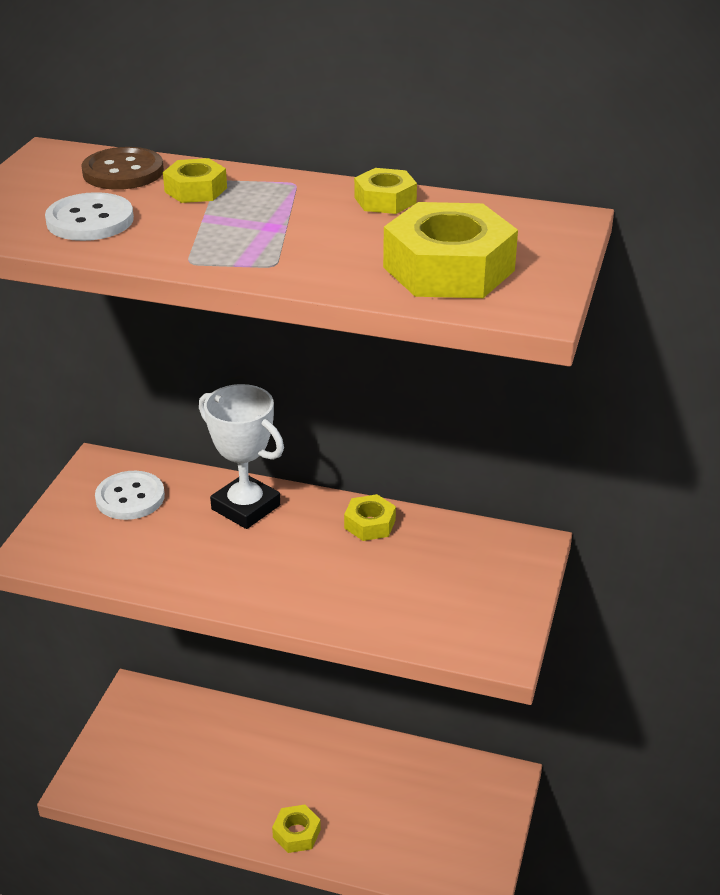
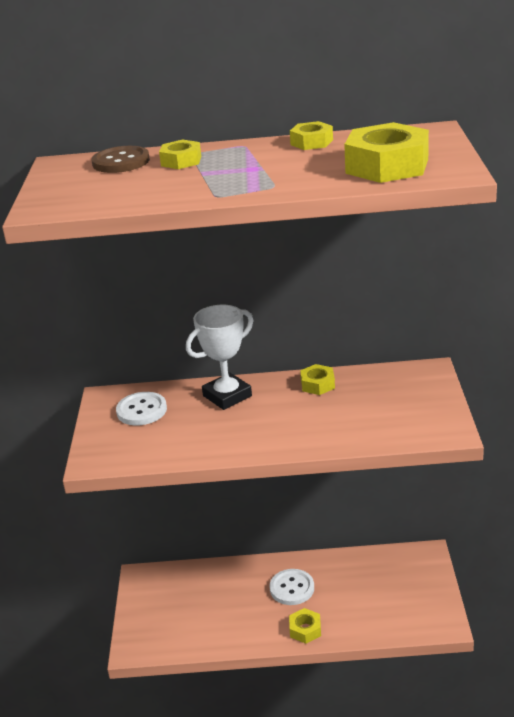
camera: 15 degrees left, 5 degrees down
white button [45,192,134,241] -> white button moved to [270,569,314,605]
white trophy [199,384,284,529] -> white trophy turned 60 degrees counterclockwise [186,305,253,410]

